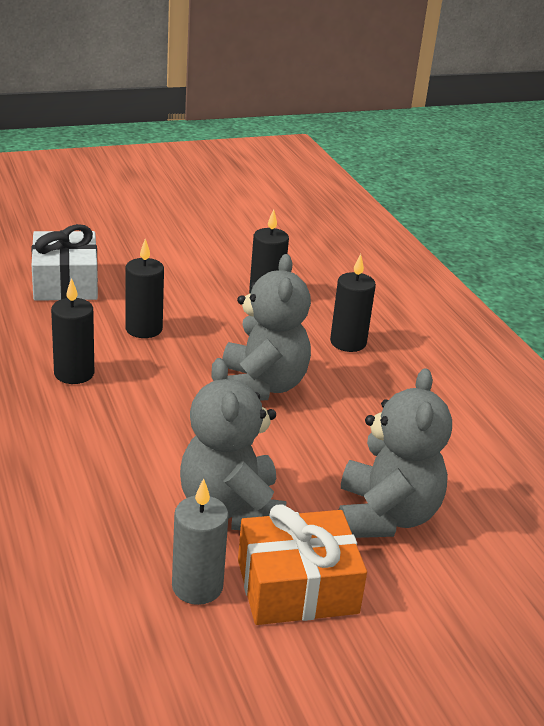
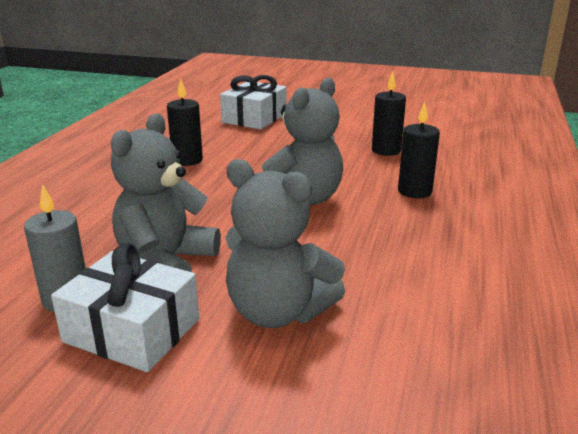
camera: 40 degrees right, 5 degrees down
black candle [125,239,164,338] -> none
orange gift [238,504,367,625] -> white gift [51,243,199,372]
grey teddy bear [339,368,452,538] -> grey teddy bear turned 75 degrees clockwise [226,159,345,328]

